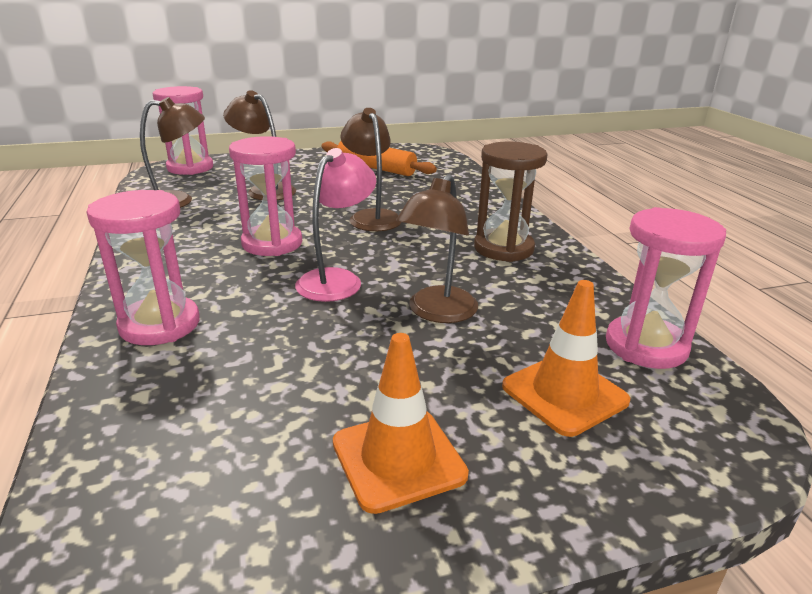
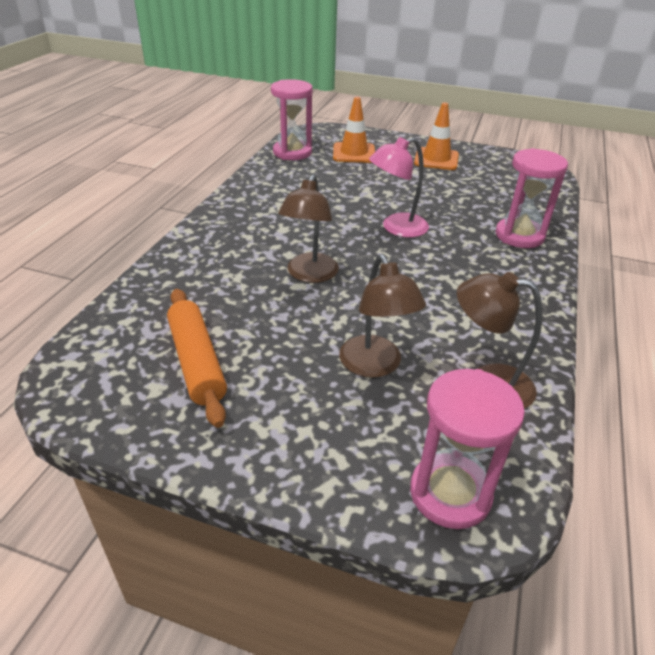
camera: 145 degrees left, 10 degrees up
pink hourglass [229,136,302,256] -> none
brown lamp [396,174,478,323] -> none
brown hourglass [474,141,548,262] -> none

